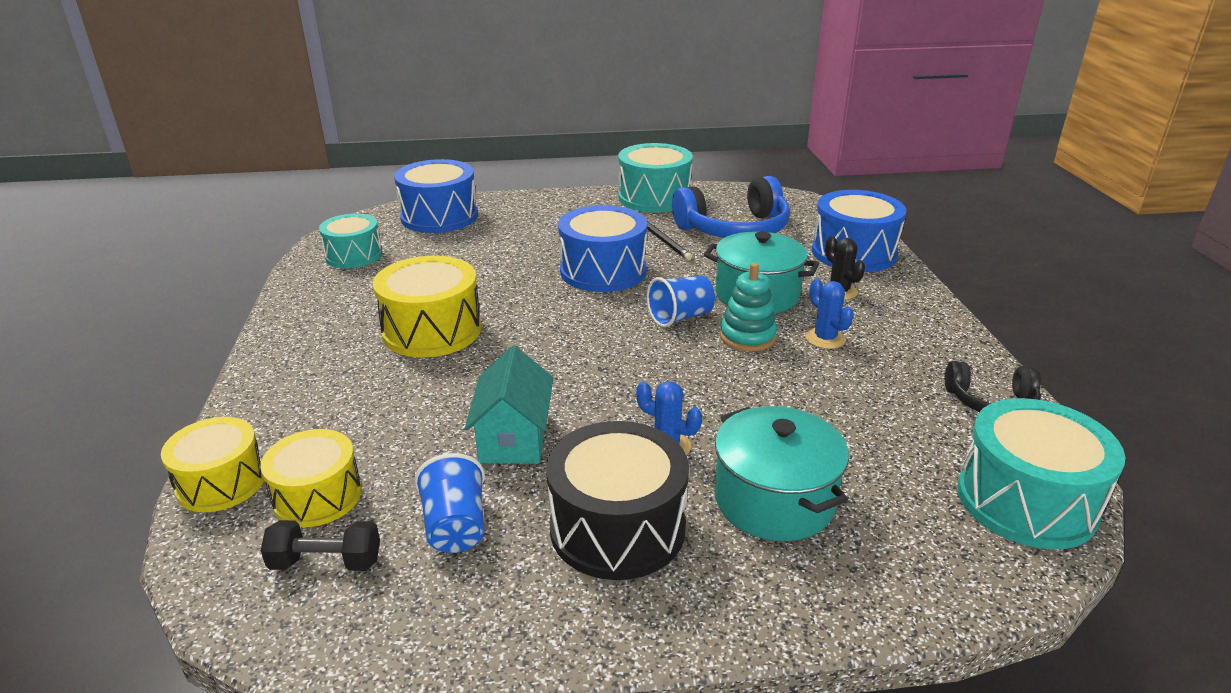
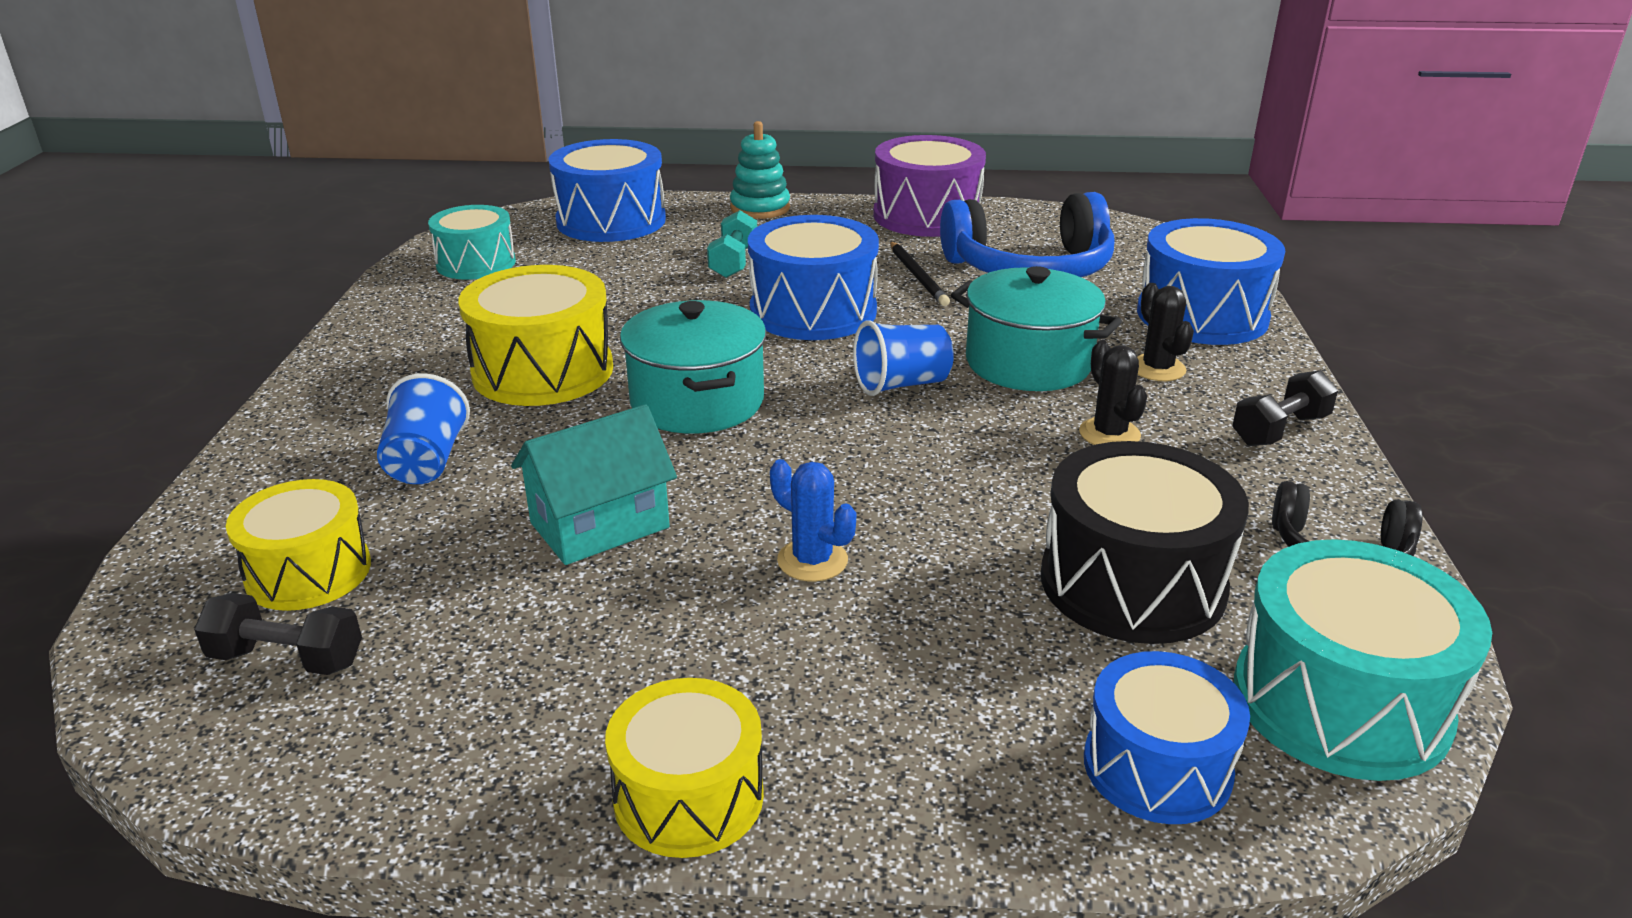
camera: 10 degrees right, 0 degrees up
yellow drum [161,417,264,512] -> yellow drum moved to [605,678,764,858]
blue cup [414,453,485,553] -> blue cup moved to [377,373,470,484]
turquoise house [465,346,553,464] -> turquoise house turned 45 degrees clockwise [511,404,677,565]
black drum [546,421,689,580] -> black drum moved to [1041,441,1249,644]
turquoise drum [618,143,693,212] -> purple drum [873,135,986,237]
turquoise pot [714,406,849,541] -> turquoise pot moved to [620,300,766,434]
turquoise stacking toy [720,263,777,351] -> turquoise stacking toy moved to [730,121,790,219]
blue cactus [805,278,854,349] -> black cactus [1079,340,1147,445]
none -> turquoise dumbbell [707,210,757,278]
none -> blue drum [1084,651,1250,824]
none -> black dumbbell [1232,370,1338,446]

